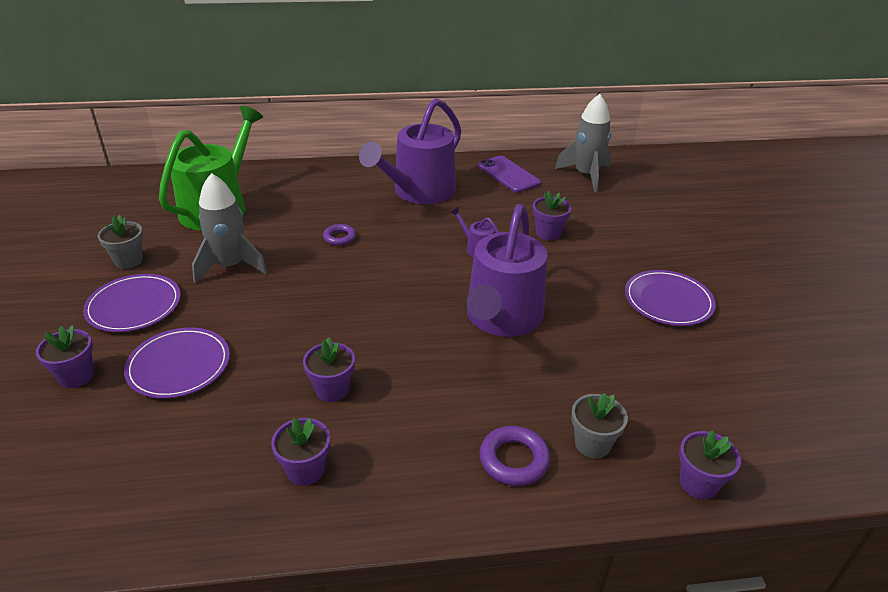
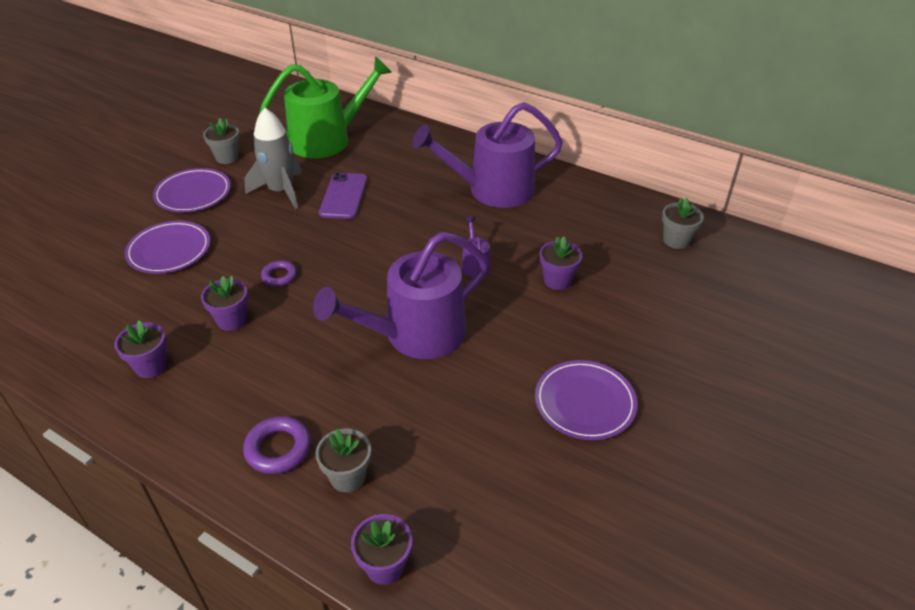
camera: 40 degrees right, 5 degrees up
purple flower pot [36,325,94,388] -> none
purple ring [323,224,356,246] -> purple ring moved to [261,260,297,286]
purple phone [478,156,541,193] -> purple phone moved to [319,172,367,219]
grey rocket [555,94,611,192] -> grey flower pot [662,198,704,249]

